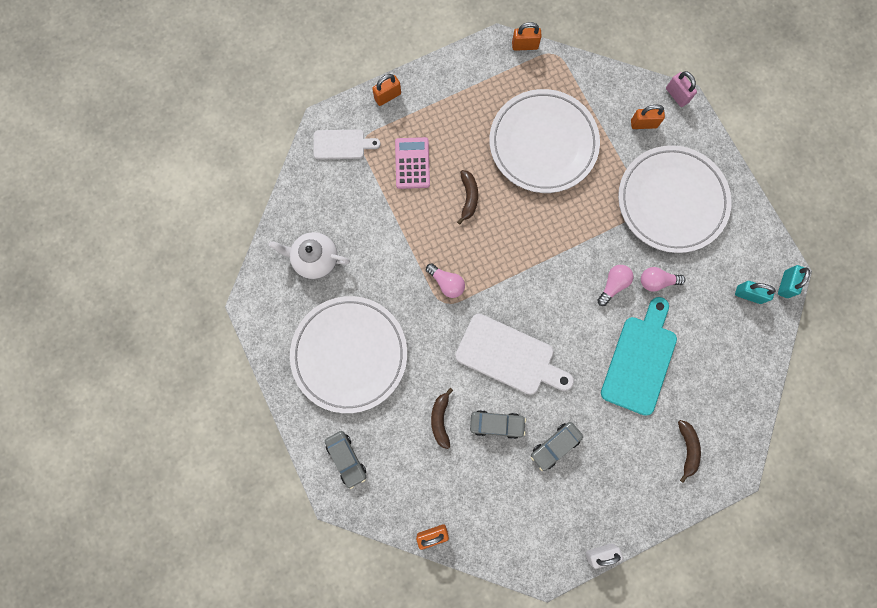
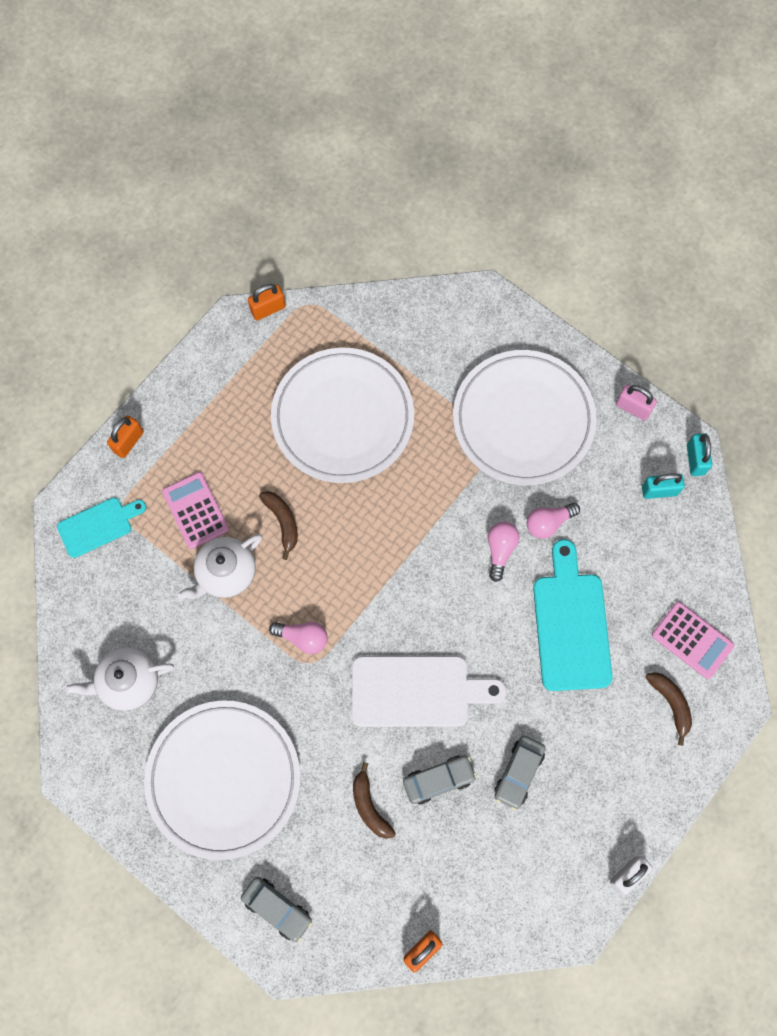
camera: 25 degrees left, 5 degrees down
white cutting board [314,129,381,160] -> turquoise cutting board [57,498,146,558]
orange padlock [631,105,665,129] -> none
pink padlock [666,71,697,107] -> pink padlock moved to [616,384,657,421]
none -> white teapot [177,534,262,600]
none -> pink calculator [652,602,735,679]

